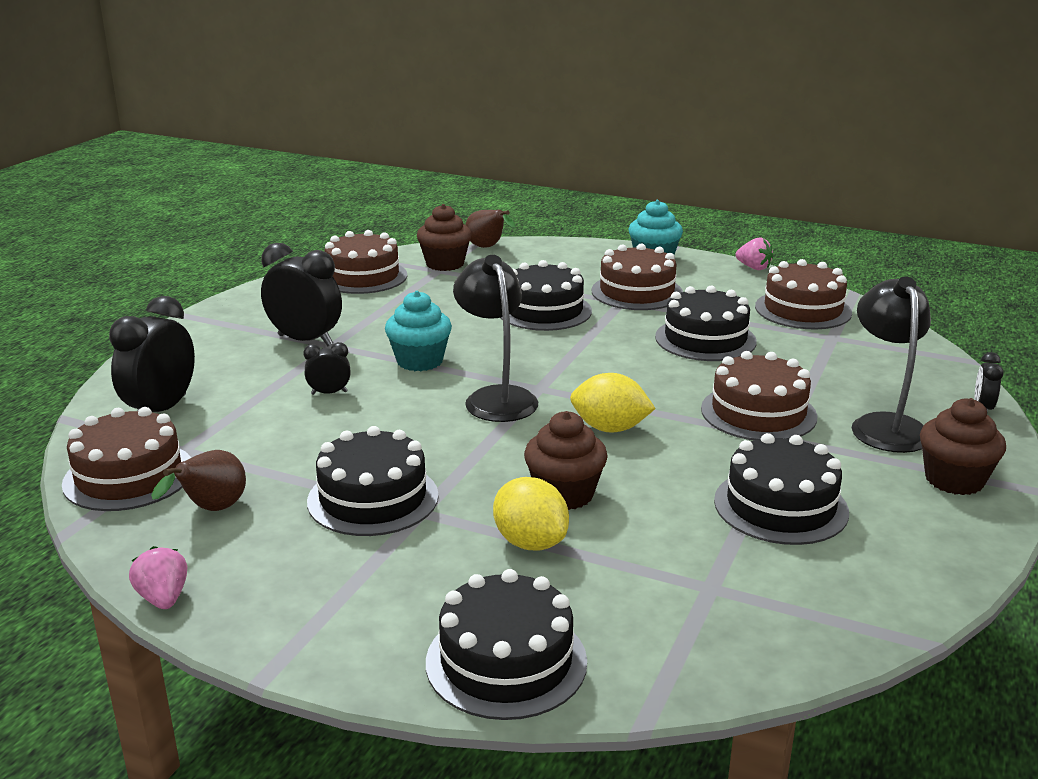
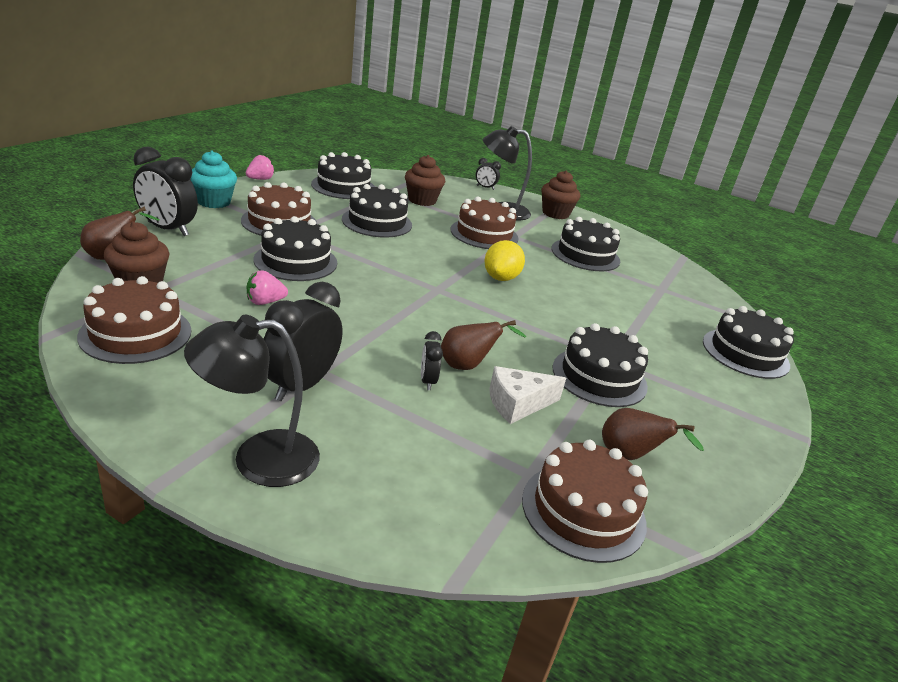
camera: 90 degrees left, 5 degrees up
black clock [109,296,195,412] -> black clock moved to [133,147,198,236]
pink strawberry [129,546,187,609] -> pink strawberry moved to [247,270,288,305]
turquoise cupcake [385,291,452,371] -> none
black lamp [453,255,538,422] -> black lamp moved to [184,315,320,487]
yellow lemon [493,477,569,551] -> none
brown cupcake [524,411,608,510] -> brown cupcake moved to [405,155,445,206]
brown cake [755,259,852,329] -> black cake [311,152,375,199]
none -> brown pear [441,320,527,370]
none -> white cheese [489,366,566,424]

